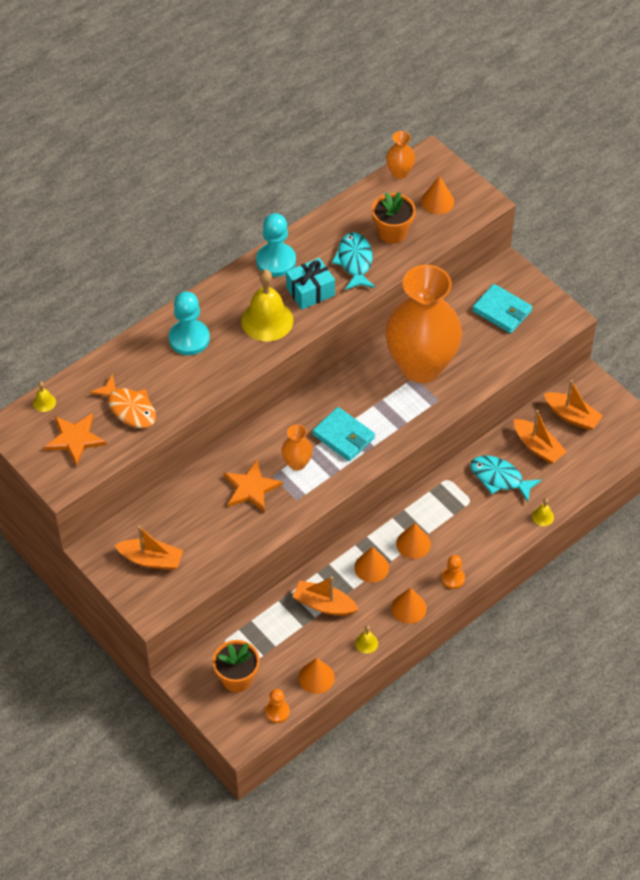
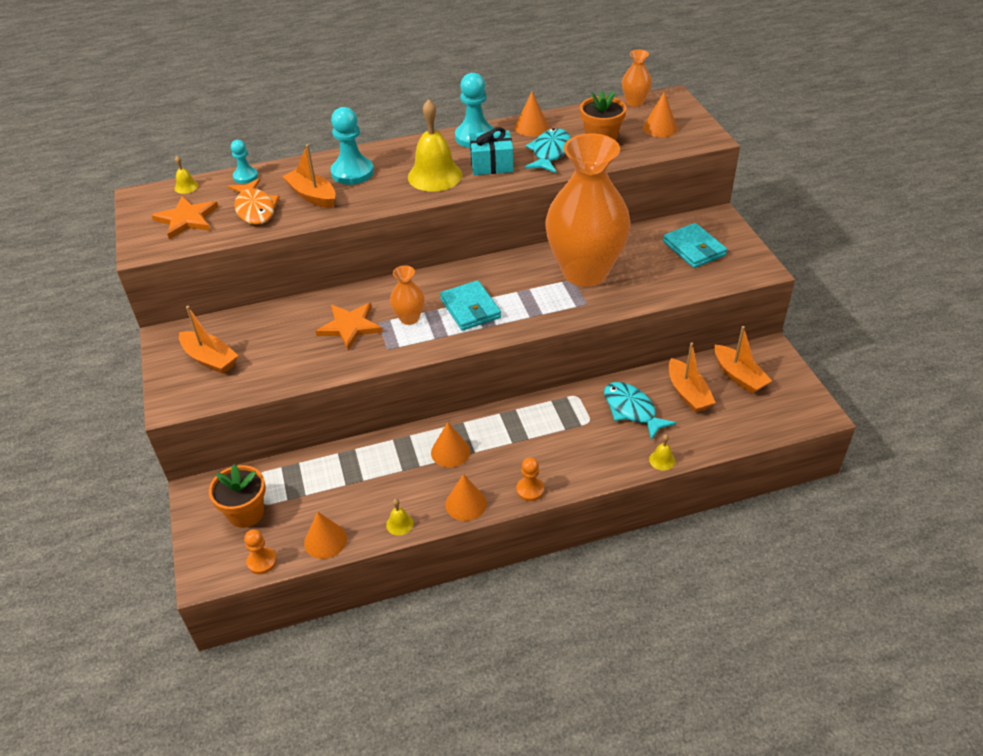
camera: 25 degrees right, 10 degrees down
orange boat [292,576,359,616] -> orange boat moved to [282,144,336,208]
orange cone [396,523,431,559] -> orange cone moved to [515,92,549,136]
none -> turquoise pawn [231,140,258,184]

